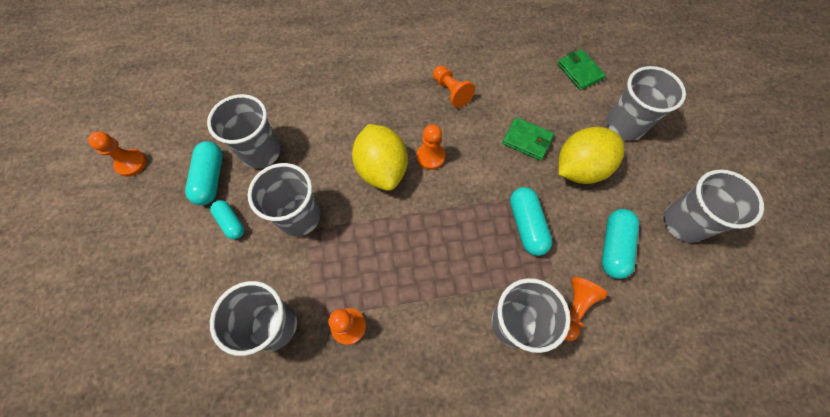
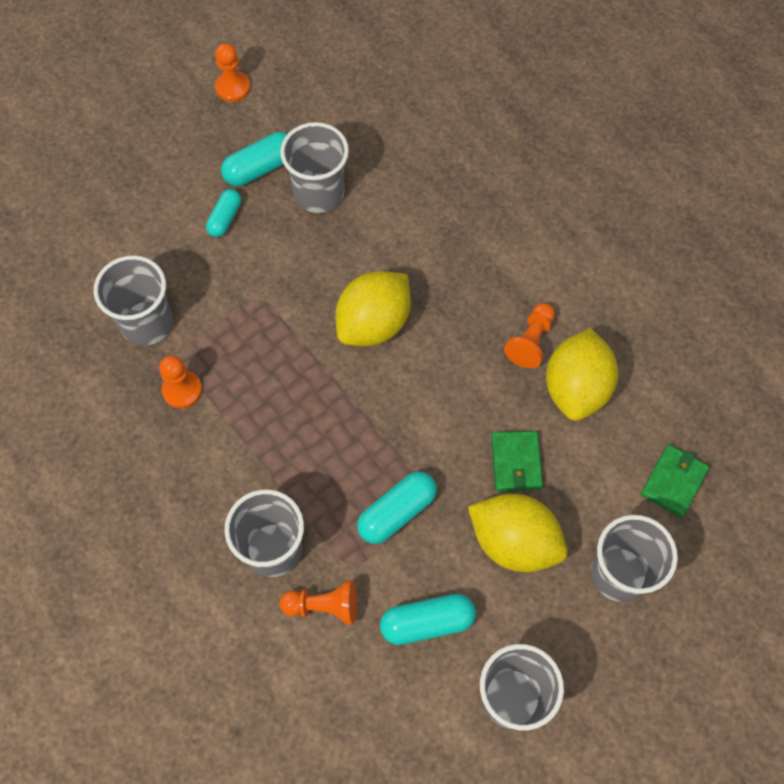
camera: 60 degrees right, 0 degrees up
grey cup [248,163,320,236] -> none
orange pawn [416,124,445,170] -> none
none -> yellow lemon [546,328,618,421]

